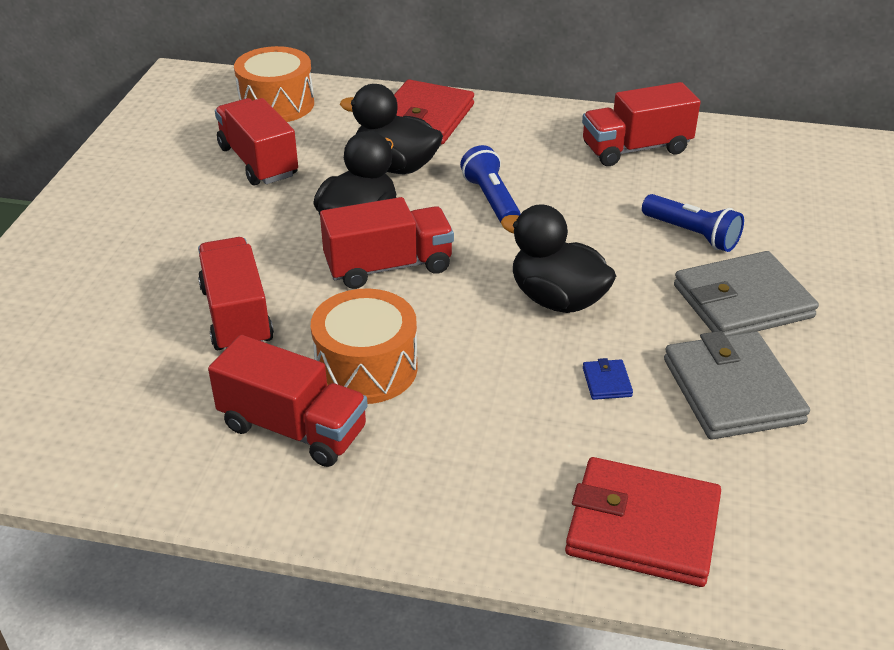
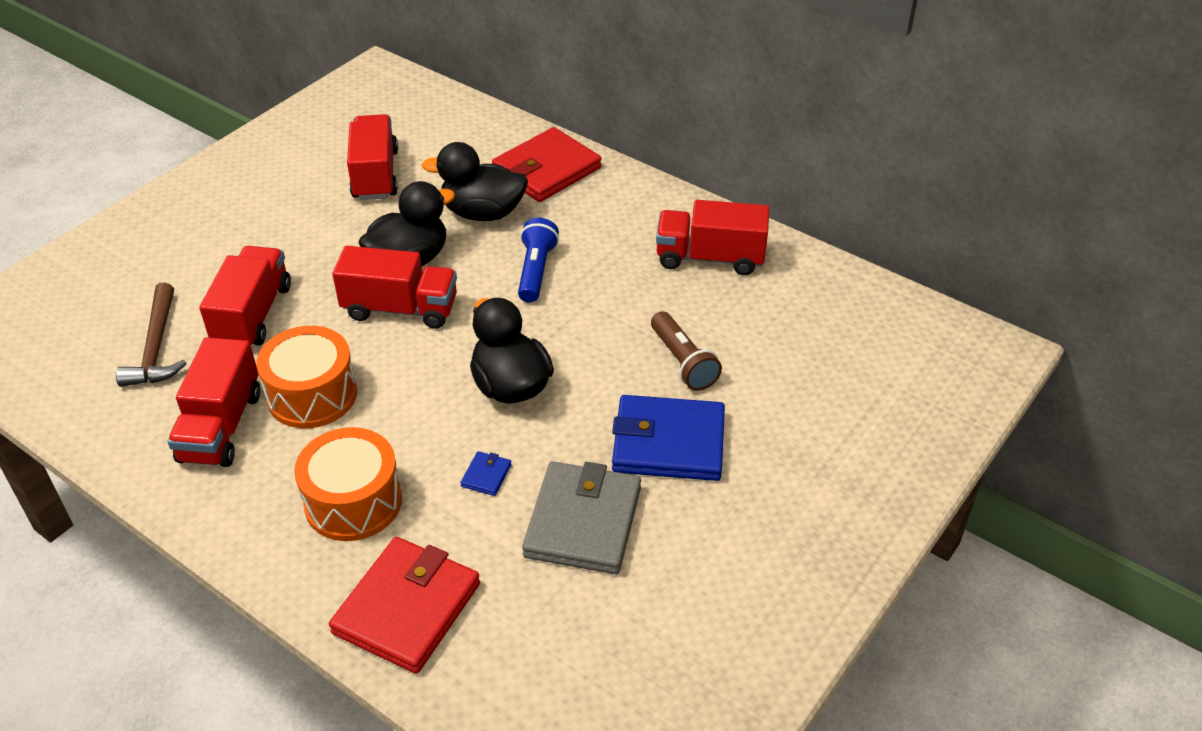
camera: 25 degrees right, 5 degrees up
red truck [208,335,368,467] -> red truck turned 45 degrees clockwise [167,337,260,467]
orange drum [234,46,314,122] -> orange drum moved to [294,427,402,541]
black duck [340,84,443,174] -> black duck turned 45 degrees counterclockwise [422,142,528,221]
red wallet [565,457,721,587] -> red wallet turned 75 degrees clockwise [329,537,480,674]
blue flashlight [642,194,744,252] -> brown flashlight [651,311,722,391]
grey wallet [674,251,819,336] -> blue wallet [612,395,725,481]
none -> brown hammer [116,282,187,387]

